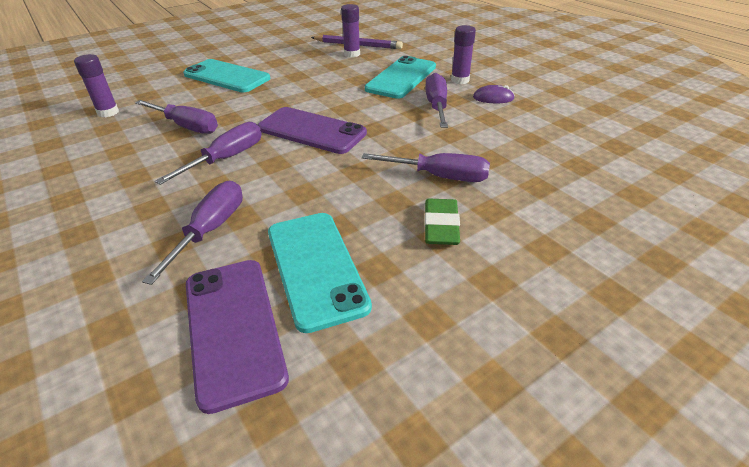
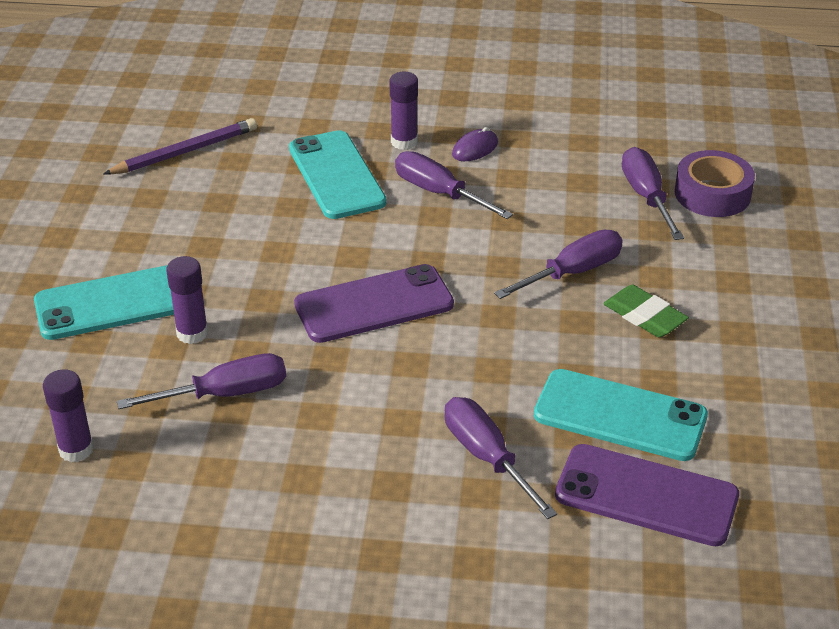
camera: 50 degrees left, 0 degrees up
purple screwdriver [155,122,262,185] -> purple screwdriver moved to [622,147,684,240]
purple glue stick [341,4,360,57] -> purple glue stick moved to [166,256,208,344]
none -> purple tape [675,150,755,217]

